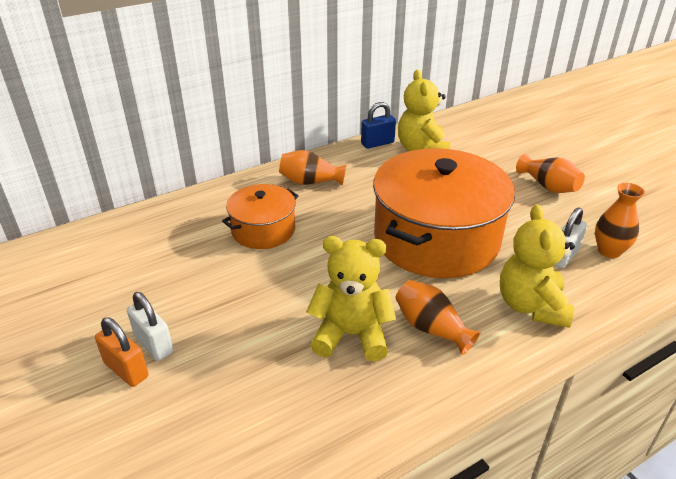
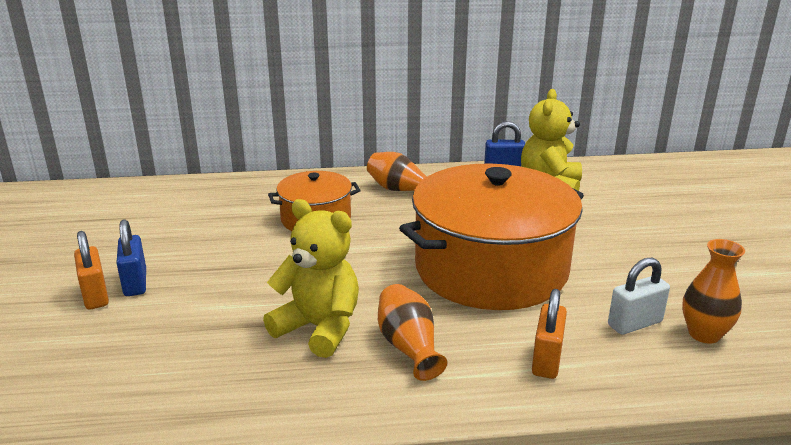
camera: 25 degrees right, 10 degrees down
white padlock [127,292,173,361] -> blue padlock [116,219,146,296]
yellow teddy bear [500,204,575,328] -> orange padlock [532,289,567,379]
orange vase [516,154,585,193] -> none

